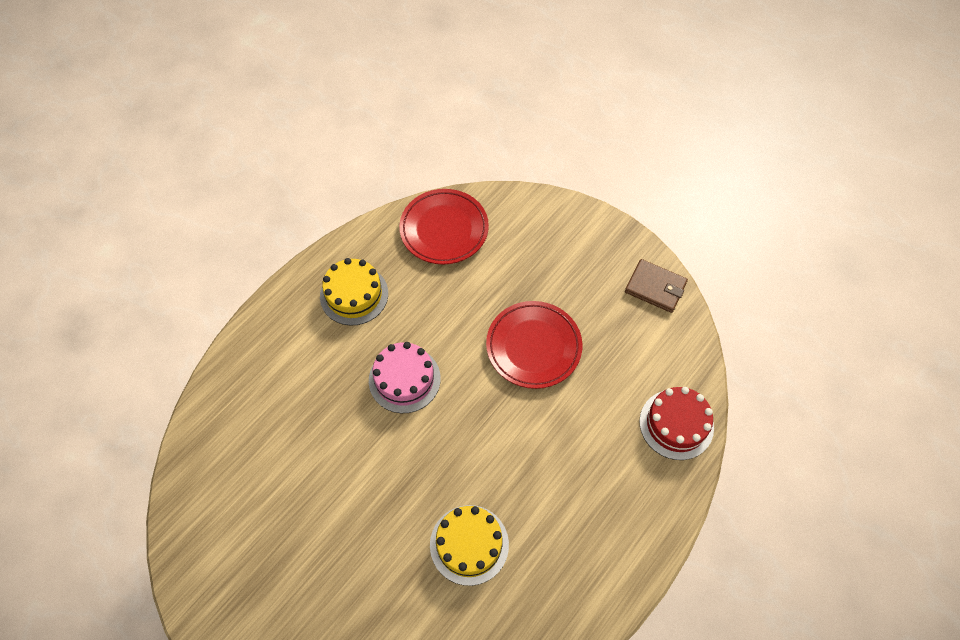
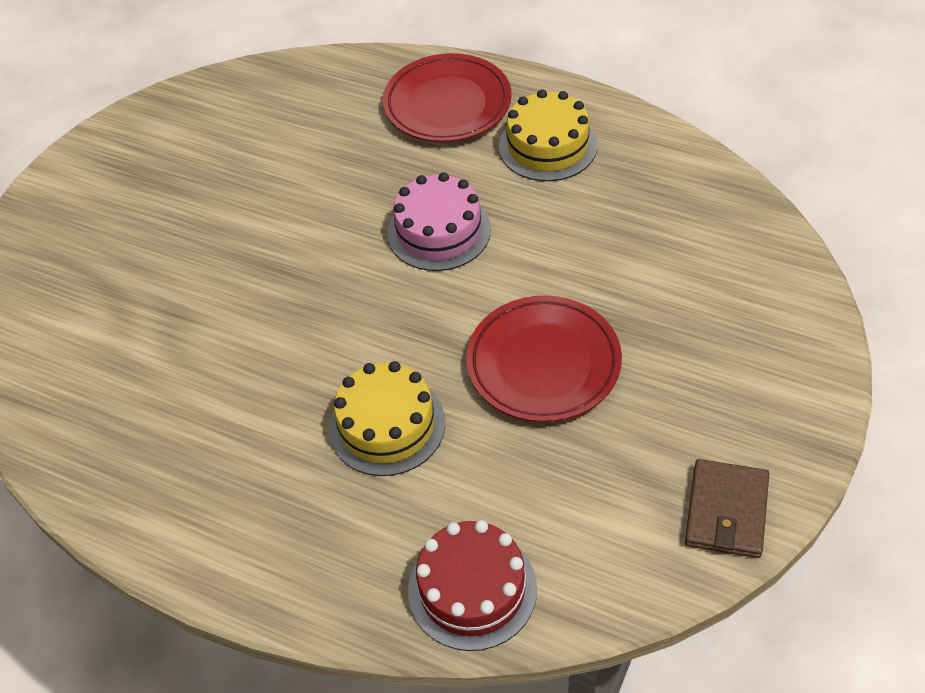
camera: 80 degrees right, 10 degrees down
red plate [399,189,489,264] -> red plate moved to [383,53,512,142]
yellow cake [430,505,509,586] -> yellow cake moved to [329,361,445,476]

